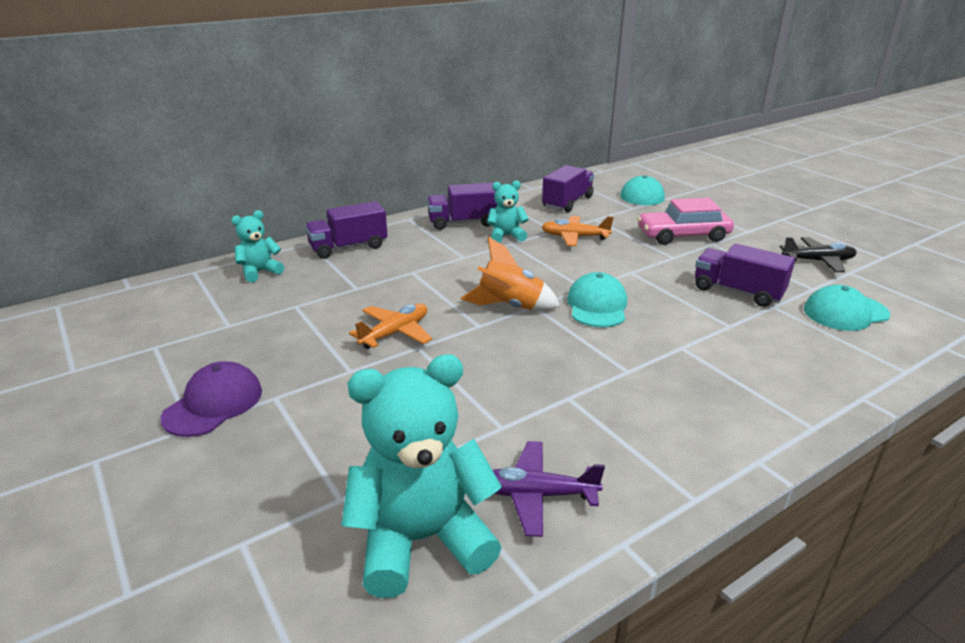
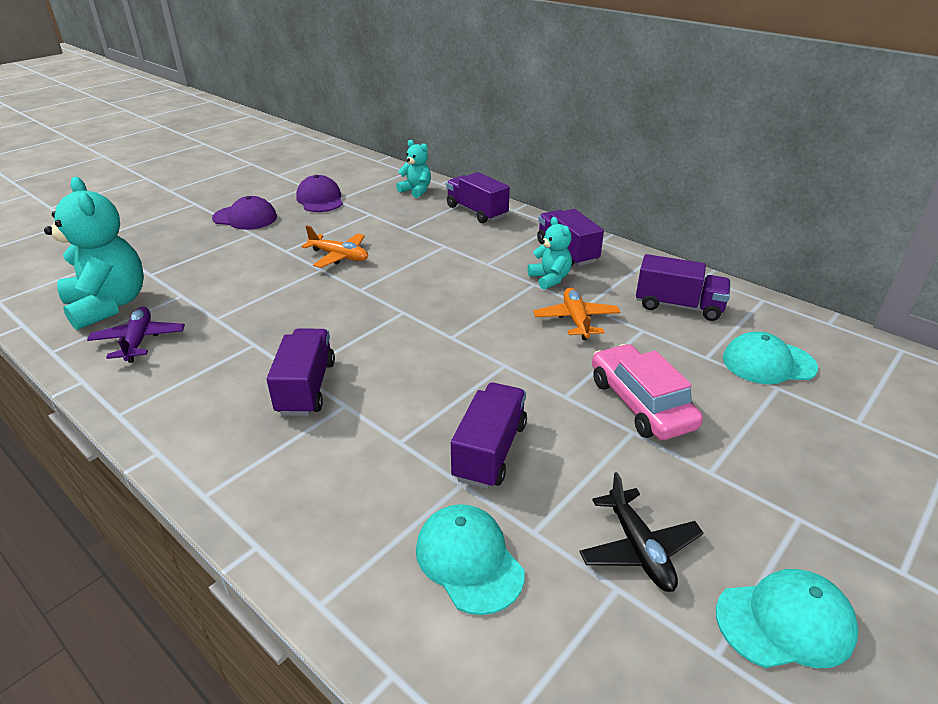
camera: 75 degrees right, 5 degrees up
orange rocket [460,237,560,311] -> none
turquoise cap [567,272,627,327] -> turquoise cap moved to [716,569,858,668]
none -> purple truck [267,329,335,416]
none -> purple cap [296,175,343,212]

